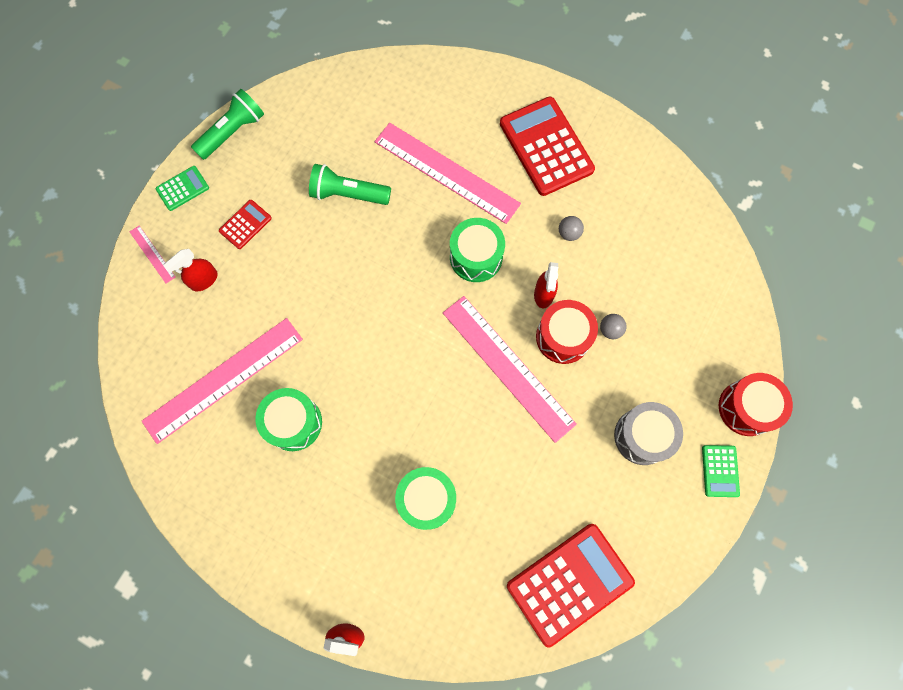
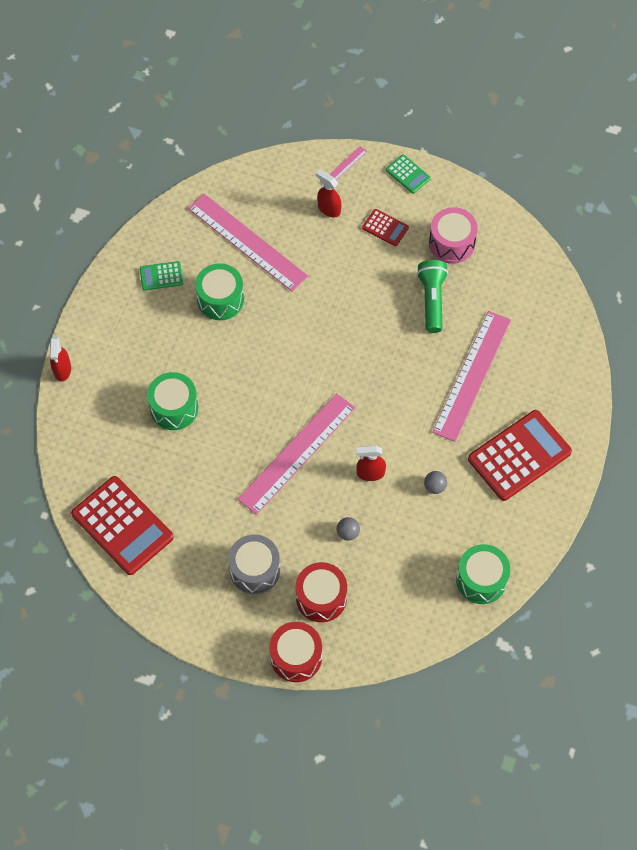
camera: 80 degrees right, 10 degrees down
green flashlight [191,89,264,160] -> none
green drum [450,218,505,282] -> green drum moved to [456,544,510,604]
red drum [536,300,598,364] -> red drum moved to [296,562,347,622]
green calculator [702,445,740,497] -> green calculator moved to [140,261,183,290]
none -> pink drum [429,207,478,264]

